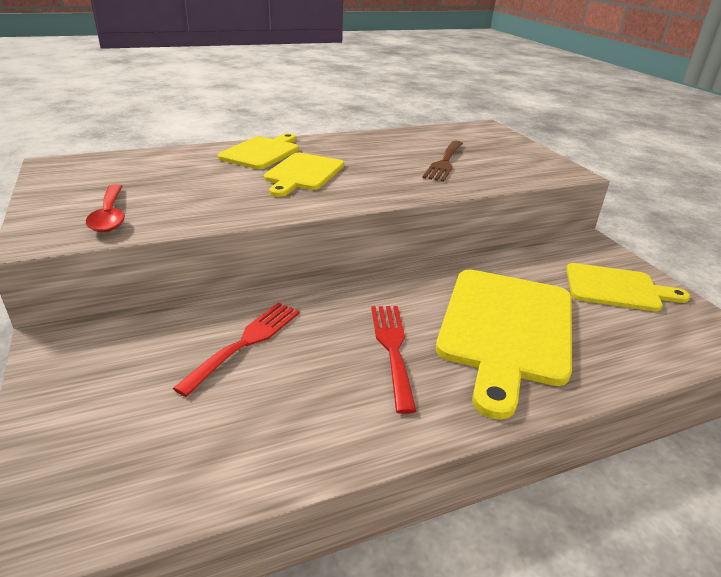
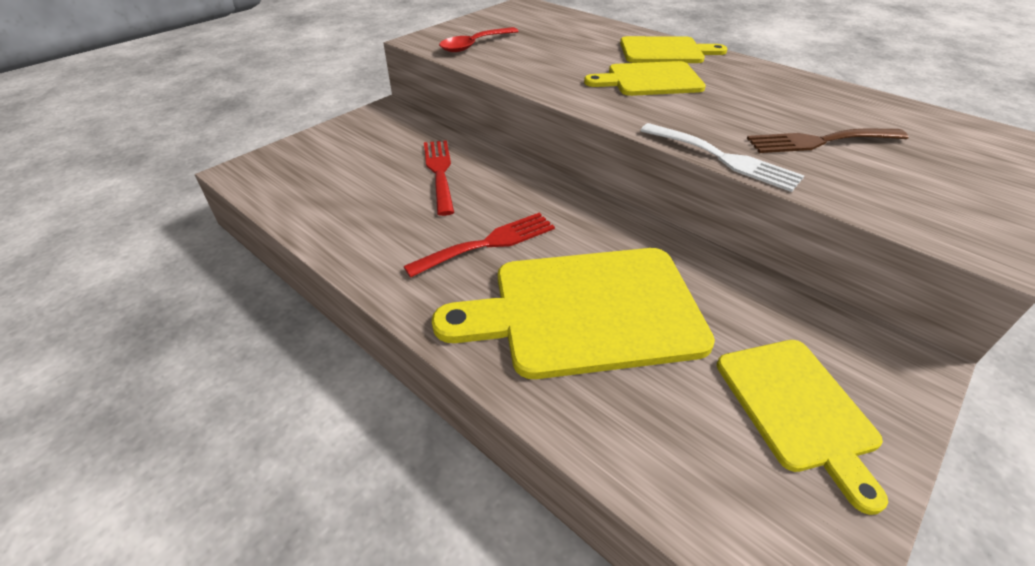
camera: 65 degrees right, 10 degrees up
red fork [173,302,300,397] -> red fork turned 105 degrees counterclockwise [424,140,454,216]
none -> white fork [640,123,804,192]

